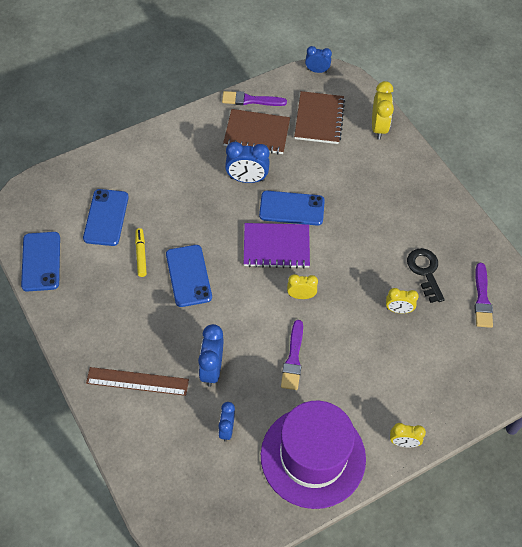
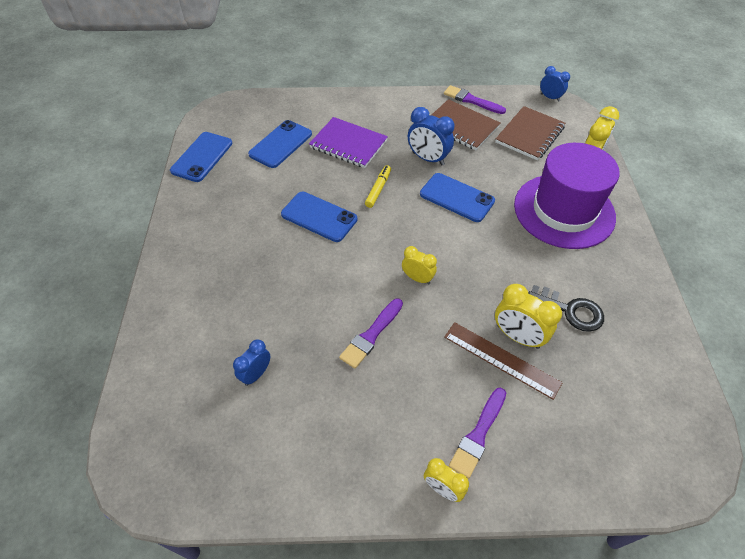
camera: 30 degrees right, 5 degrees down
brown ruler [86,367,189,396] -> brown ruler moved to [444,322,563,400]
yellow marker [135,228,147,277] -> yellow marker moved to [365,165,391,208]
blue phone [166,245,212,307] -> blue phone turned 75 degrees counterclockwise [281,192,357,242]
blue clock [198,324,223,387] -> none
purple notebook [244,223,310,269] -> purple notebook moved to [309,117,388,168]
purple hat [261,401,366,509] -> purple hat moved to [514,143,620,249]
yellow clock [386,288,419,313] -> yellow clock [495,284,562,349], size x1.56
black key [407,248,445,303] -> black key turned 105 degrees clockwise [528,285,604,332]
purple brush [474,263,493,328] -> purple brush moved to [449,388,506,479]

